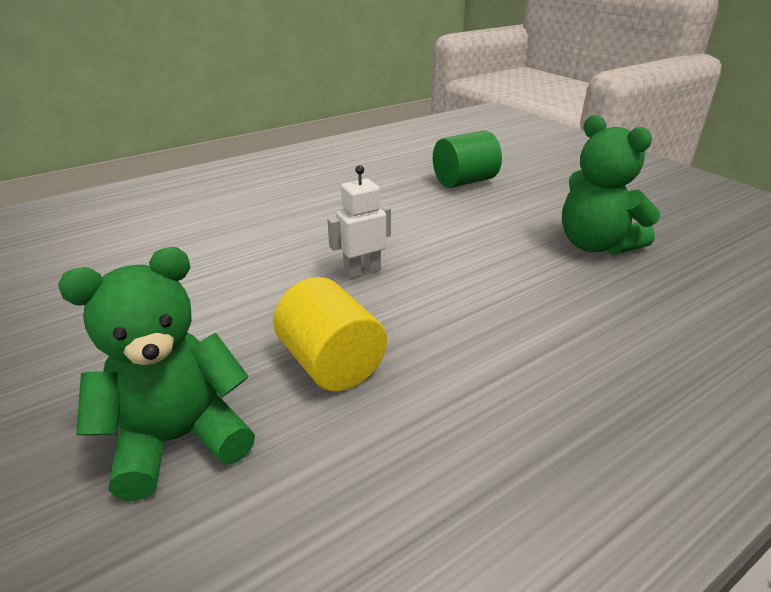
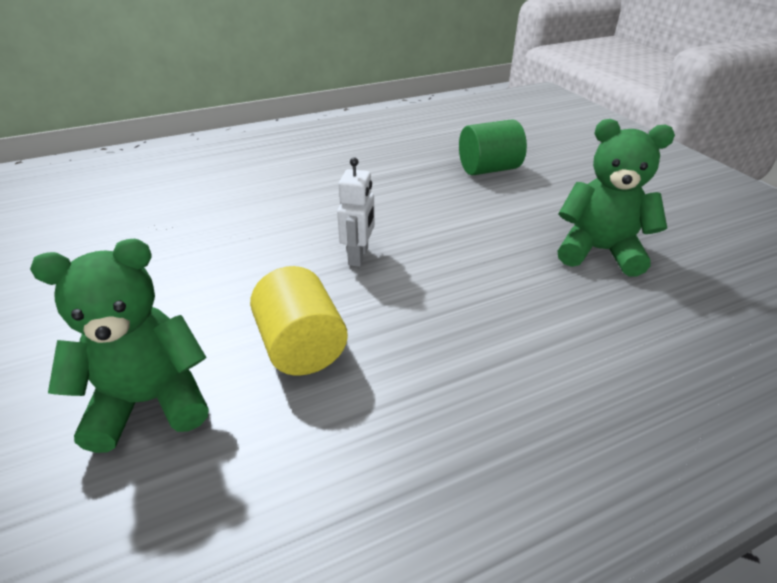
camera: 10 degrees right, 5 degrees up
white robot [327,165,391,279] -> white robot turned 120 degrees clockwise [337,157,375,267]
green teddy bear [562,115,660,255] -> green teddy bear turned 135 degrees clockwise [558,119,675,276]

